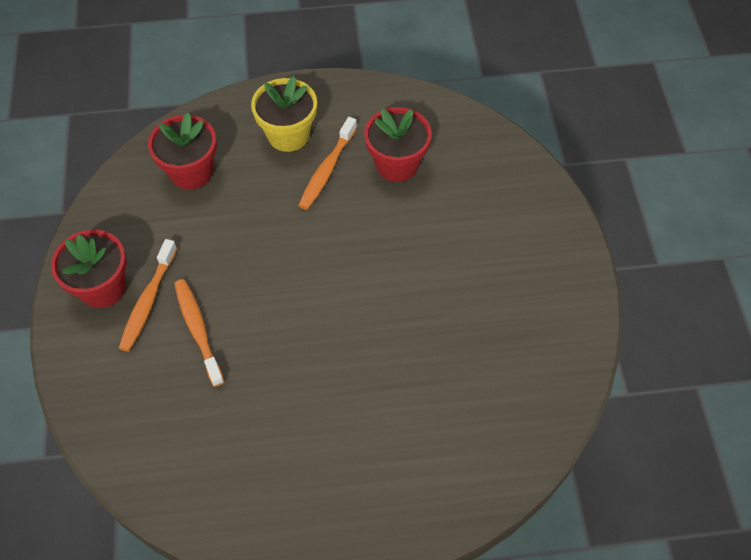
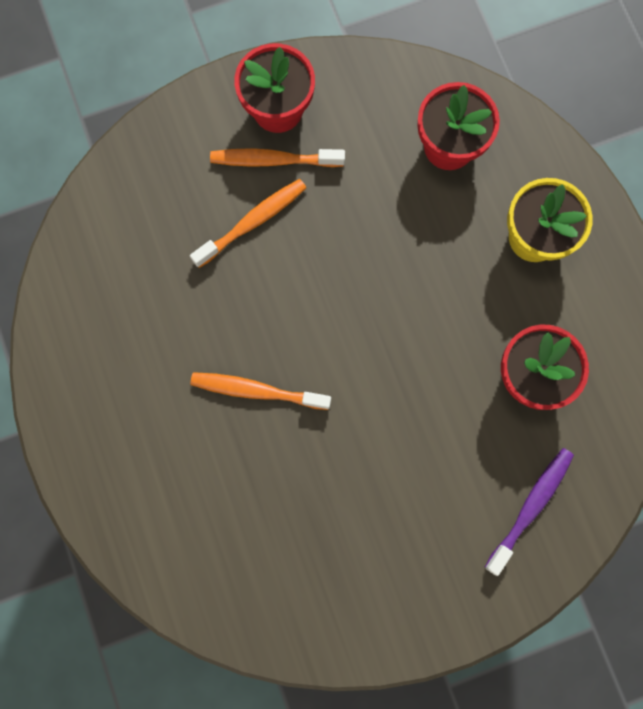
camera: 75 degrees right, 20 degrees up
orange toothbrush [298,117,357,210] -> orange toothbrush moved to [190,372,331,410]
none -> purple toothbrush [485,448,574,576]

